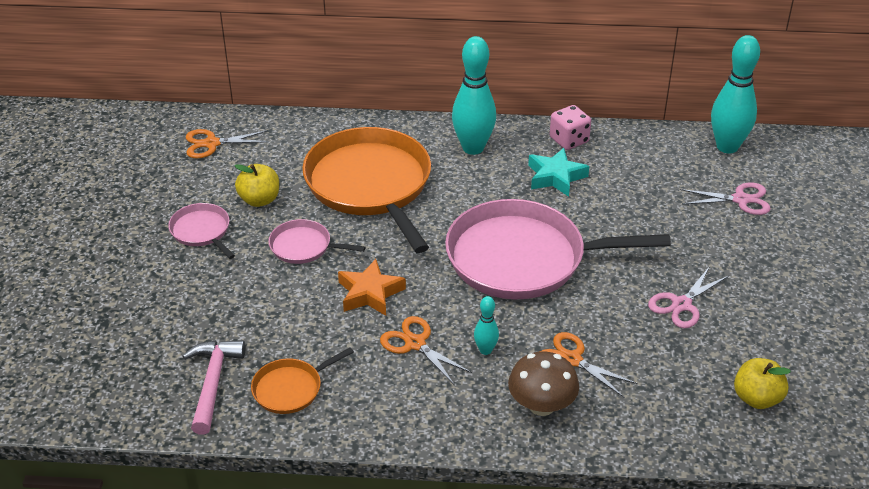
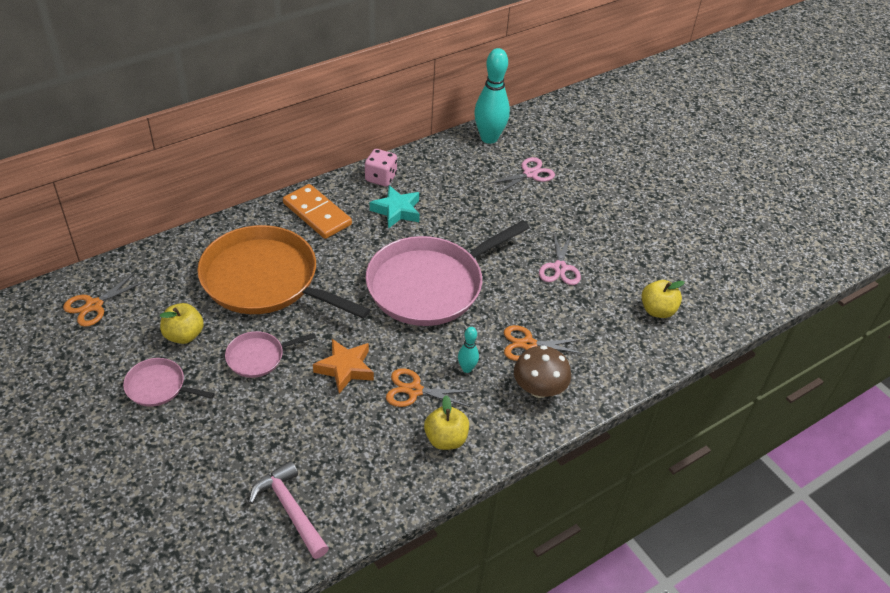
camera: 40 degrees left, 5 degrees up
orange pan [251,347,354,414] -> none
turquoise bowling pin [452,36,496,155] -> orange domino [283,184,352,239]
none -> yellow apple [424,395,469,450]

